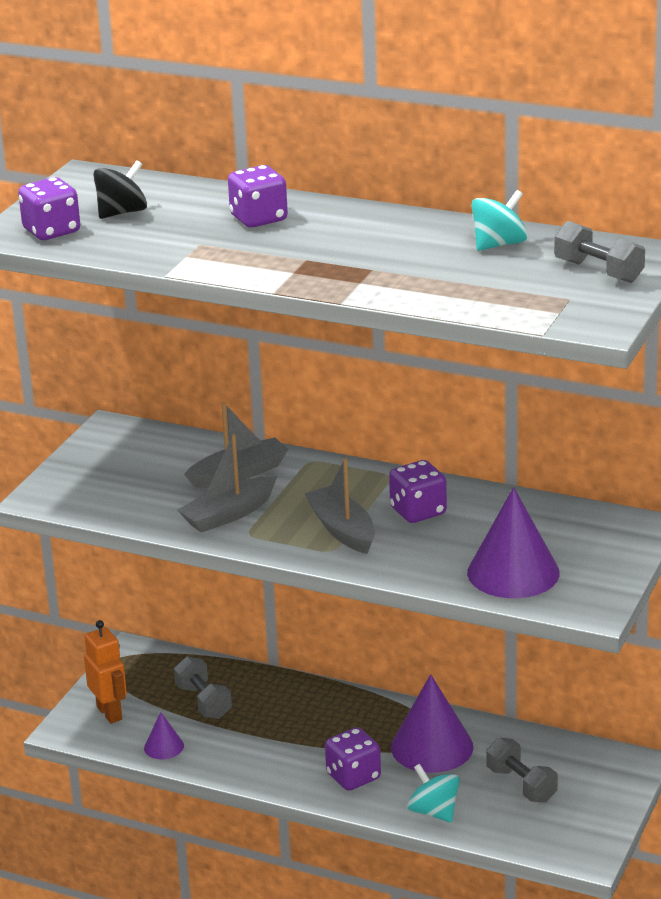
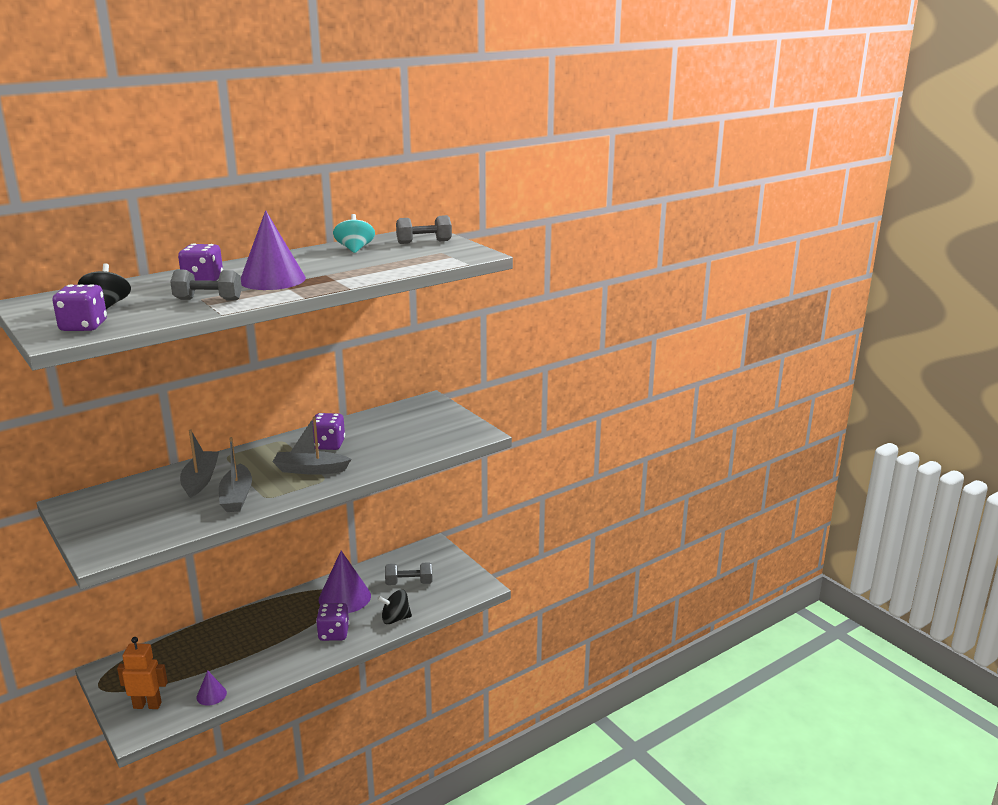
camera: 60 degrees left, 5 degrees down
grey dumbbell [174,656,232,719] -> grey dumbbell moved to [170,270,242,301]
turquoise spinning top [407,764,460,823] -> black spinning top [377,589,412,624]
purple cone [467,487,560,598] -> purple cone moved to [241,210,306,290]

